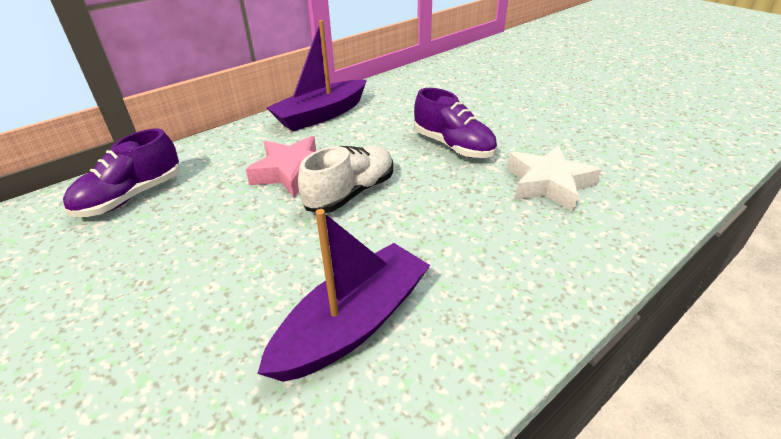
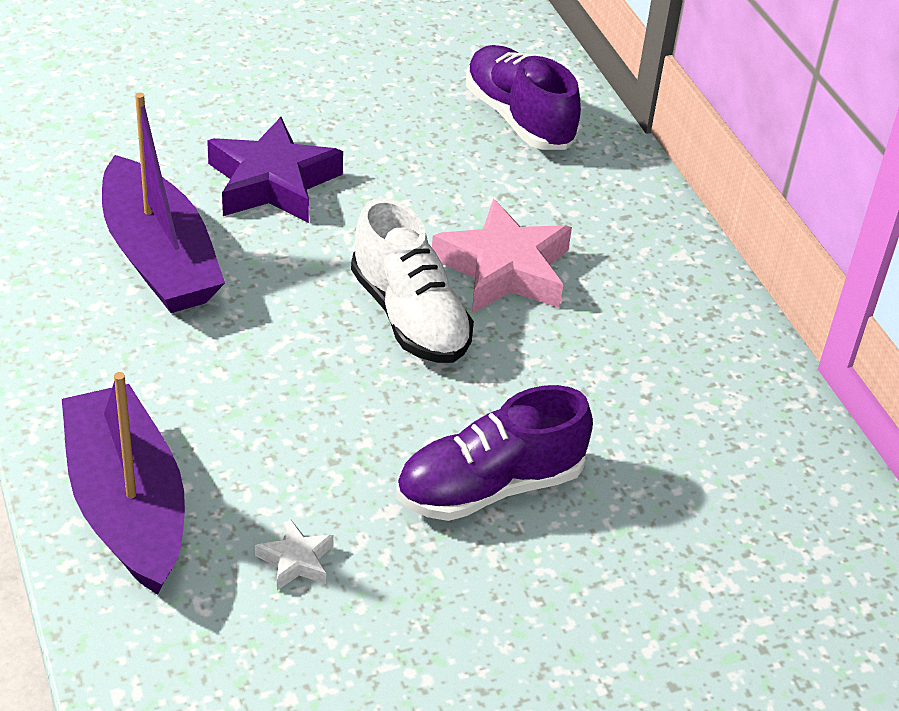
camera: 105 degrees right, 5 degrees up
purple boat [266,20,367,131] -> purple boat moved to [62,372,185,595]
white star [507,145,602,212] -> white star [255,519,333,590], size x0.46
none -> purple star [207,117,343,223]

